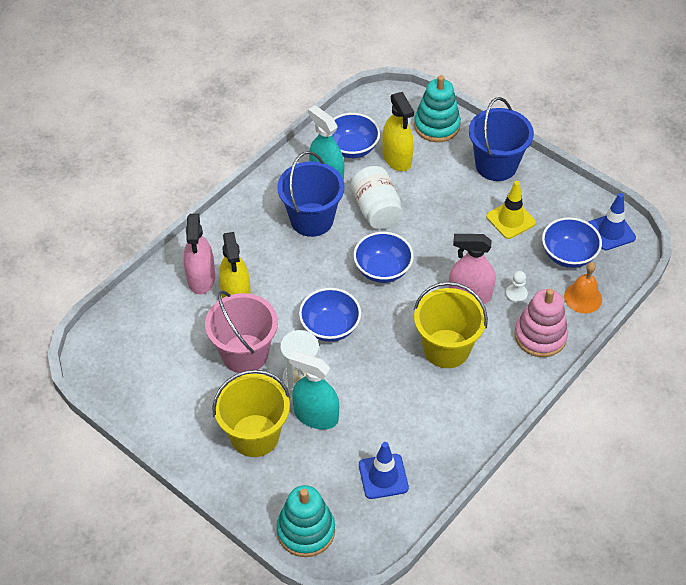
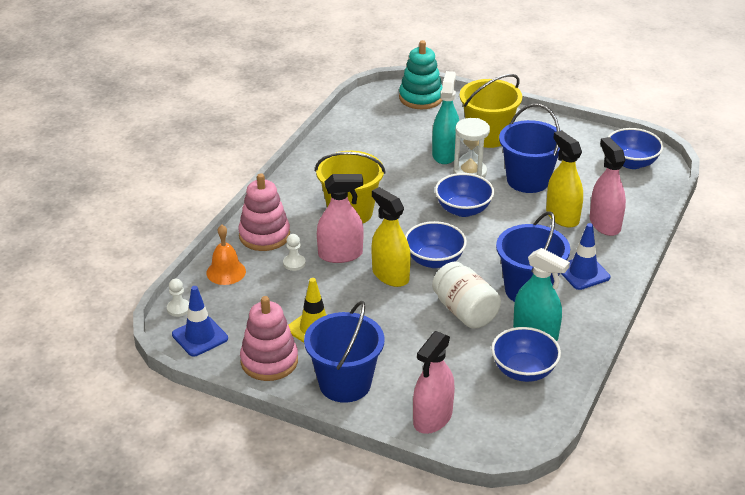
camera: 165 degrees right, 15 degrees down
pink bucket [205,290,278,373] -> blue bucket [499,104,560,193]
turquoise spray bottle [289,351,339,430] -> turquoise spray bottle turned 90 degrees counterclockwise [432,71,459,164]
blue traffic cone [359,442,409,499] -> blue traffic cone moved to [561,223,610,290]
yellow spray bottle [382,92,414,171] -> yellow spray bottle moved to [371,187,411,287]
turquoise stacking toy [414,75,461,142] -> pink spray bottle [413,331,455,434]
blue bowl [542,217,602,268] -> blue bowl moved to [608,128,664,169]
none -> white pawn [167,279,189,317]
none -> pink stacking toy [240,296,298,381]

